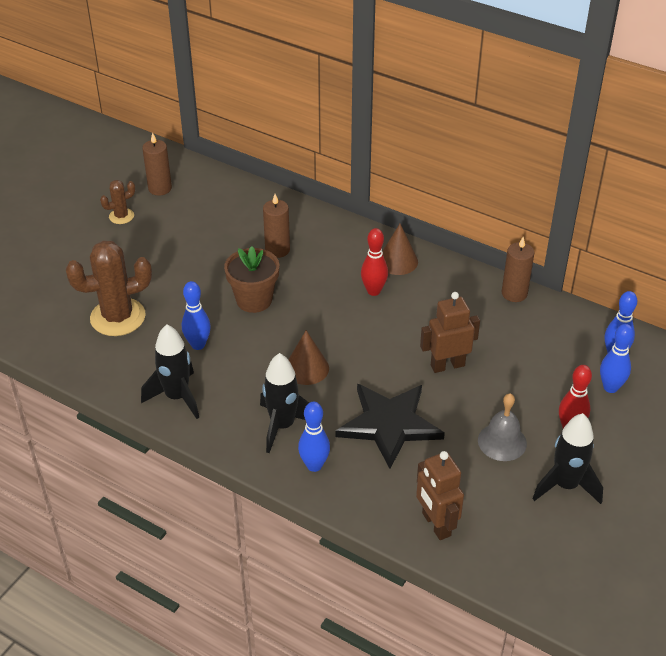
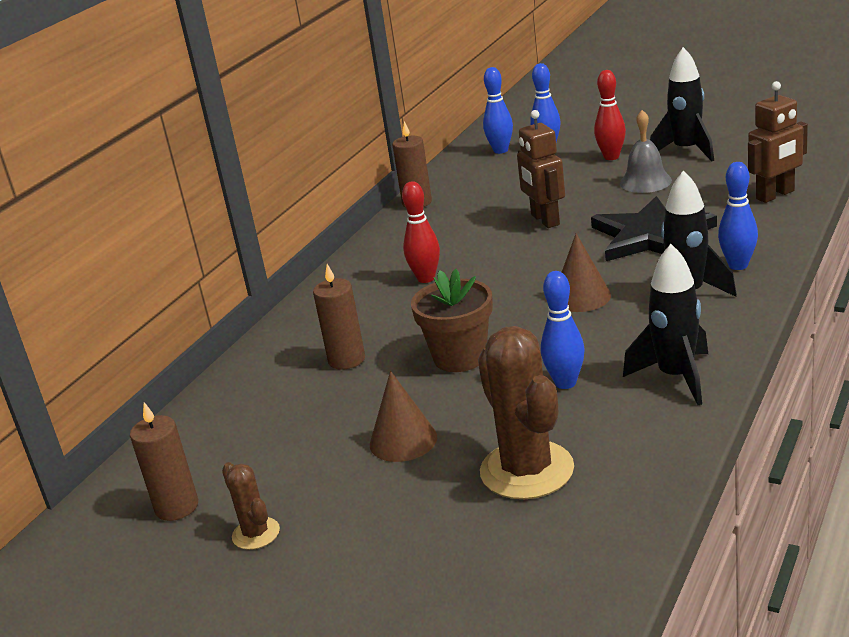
camera: 90 degrees left, 15 degrees down
brown cone [382,224,418,275] -> brown cone moved to [370,371,437,462]

